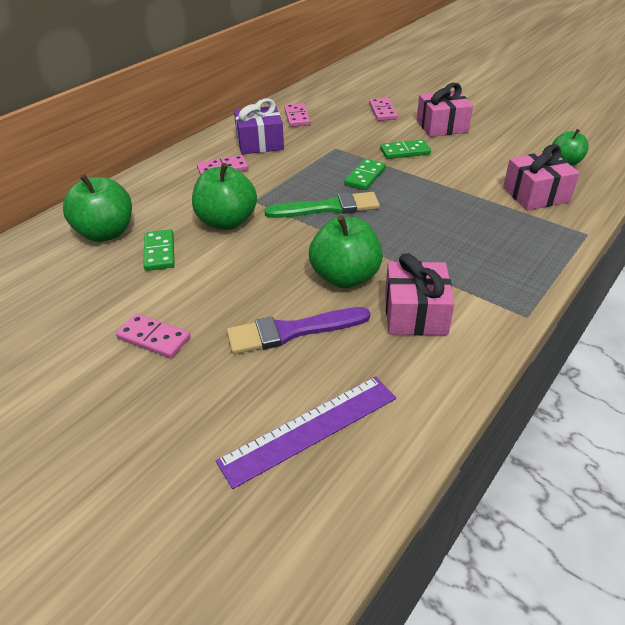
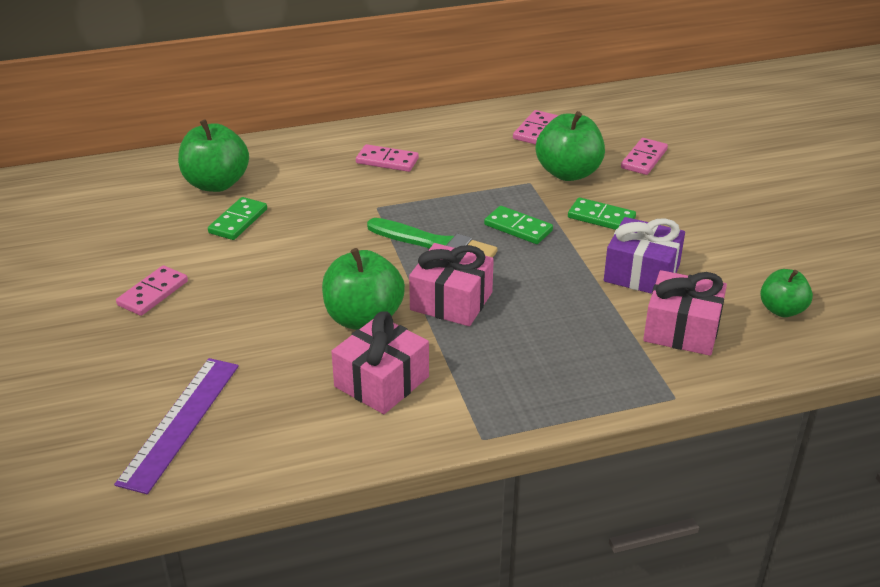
camera: 35 degrees right, 5 degrees down
pink domino [116,313,191,358] -> pink domino turned 60 degrees clockwise [116,265,188,316]
green apple [192,163,257,230] -> green apple moved to [536,111,605,181]
purple ruler [216,376,396,489] -> purple ruler turned 75 degrees counterclockwise [114,358,239,494]
purple brush [226,307,370,354] -> none
purple gift [234,98,284,155] -> purple gift moved to [604,217,685,294]
green domino [344,159,386,190] -> green domino turned 60 degrees clockwise [484,206,553,244]
pink gift [417,83,473,137] -> pink gift moved to [409,243,494,326]

